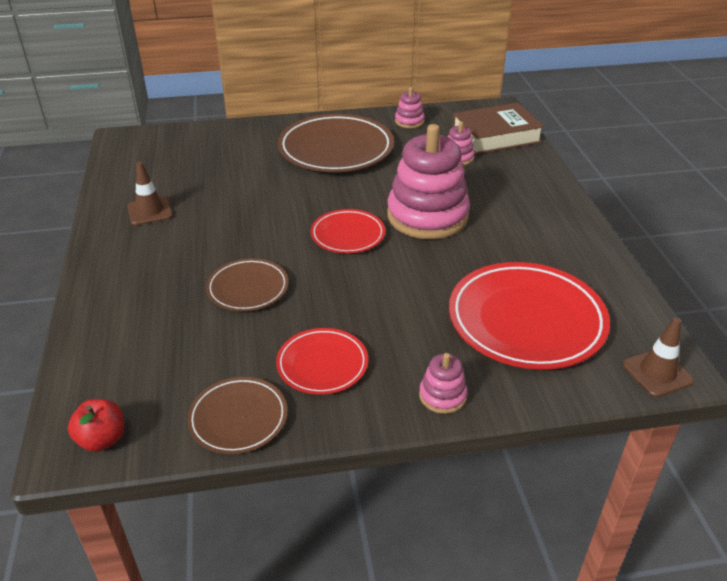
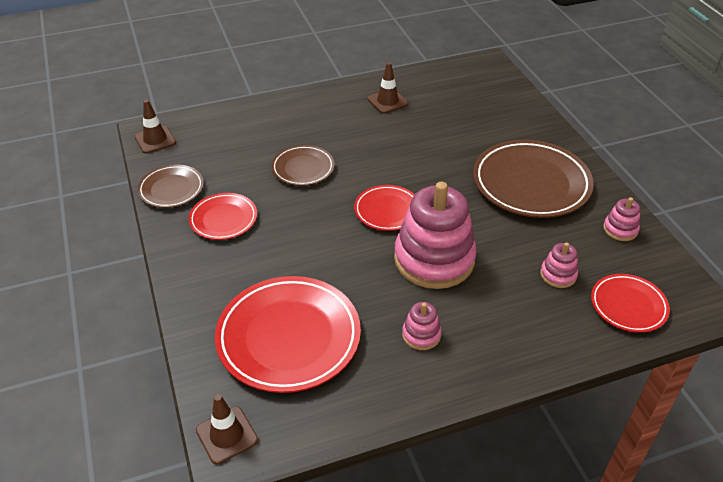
camera: 80 degrees right, 5 degrees up
red apple [68,399,124,452] -> brown traffic cone [135,100,176,154]
pink stacking toy [419,353,468,414] -> pink stacking toy moved to [402,302,442,350]
brown book [452,103,544,154] -> red plate [591,274,670,333]

